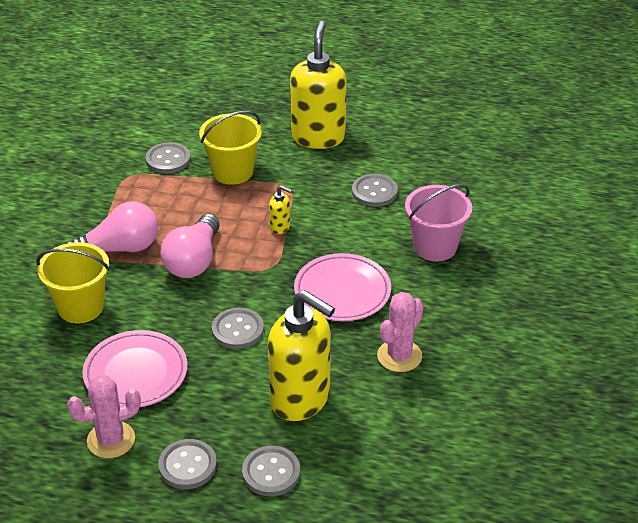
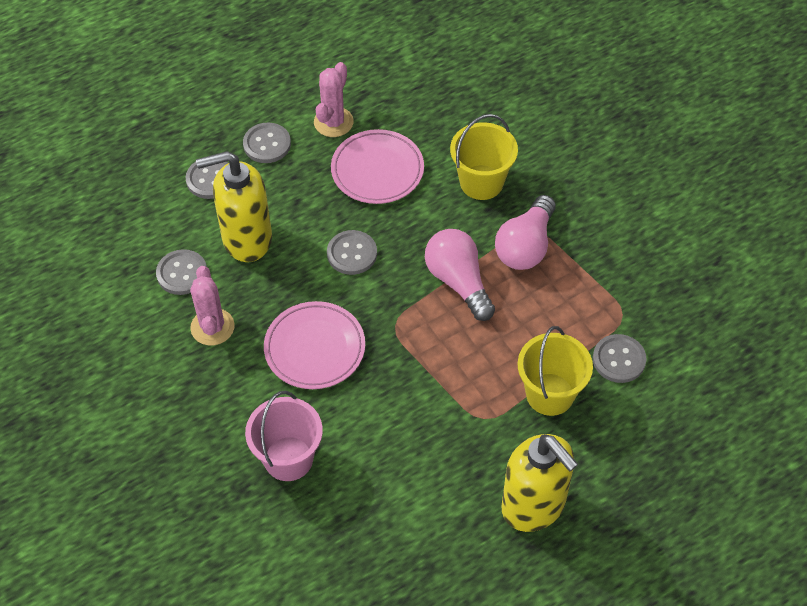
camera: 135 degrees right, 15 degrees up
yellow soap dispenser [269,186,292,234] -> none
grey button [352,174,398,207] -> grey button moved to [156,249,207,295]

